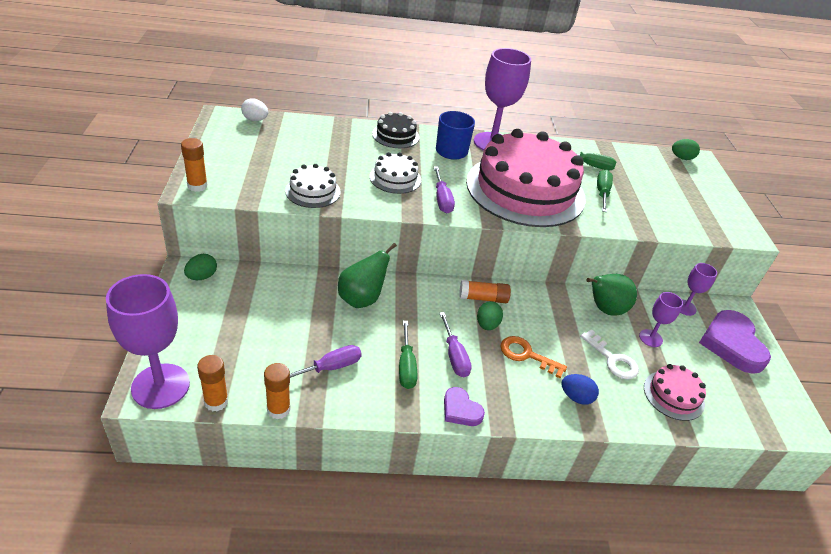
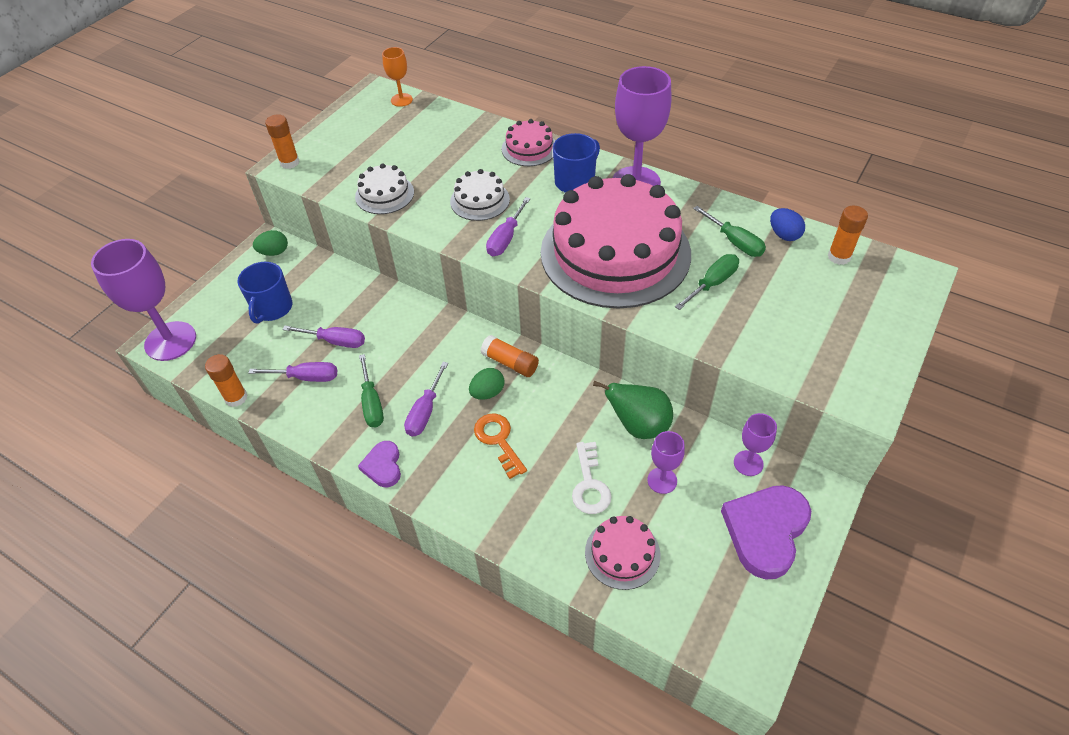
camera: 40 degrees right, 10 degrees up
orange glue stick [197,355,228,412] -> orange glue stick moved to [828,206,868,265]
white egg [241,98,268,121] -> orange goblet [382,47,413,107]
green pear [338,243,397,308] -> none
black cake [372,112,420,148] -> pink cake [502,119,555,166]
green screwdriver [399,321,417,389] -> green screwdriver turned 45 degrees counterclockwise [359,354,384,427]
blue egg [561,374,599,405] -> blue egg moved to [770,208,805,241]
green egg [672,139,700,160] -> none
none -> blue mug [237,262,292,324]
none -> purple screwdriver [282,326,365,348]

